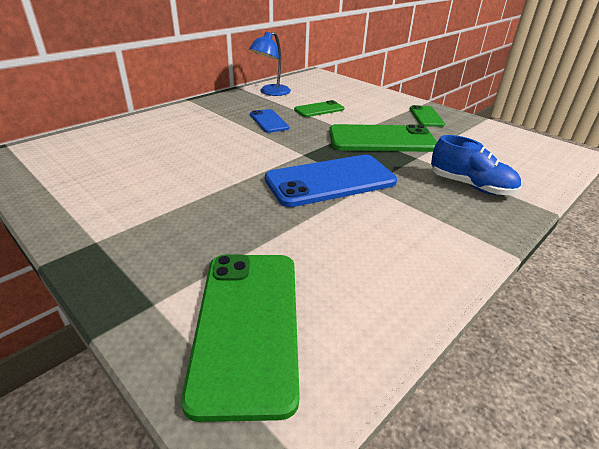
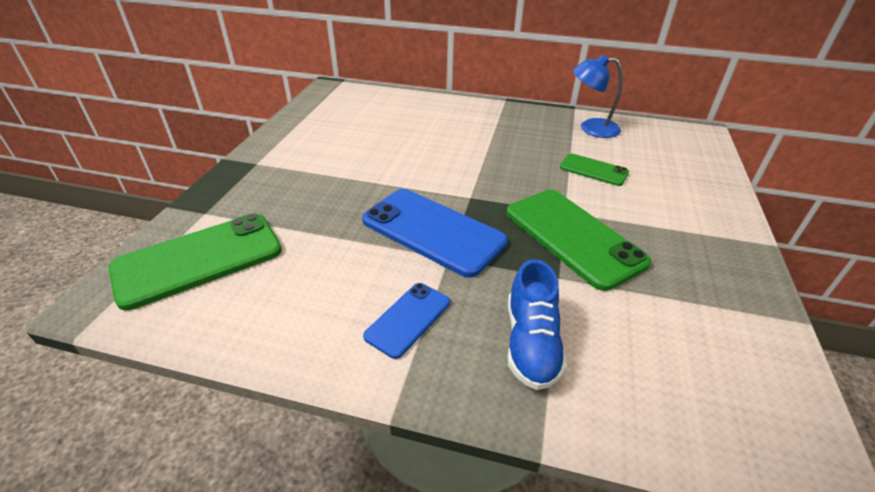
camera: 60 degrees right, 5 degrees up
blue phone [250,109,289,133] -> blue phone moved to [363,283,450,359]
green phone [410,105,445,127] -> none

